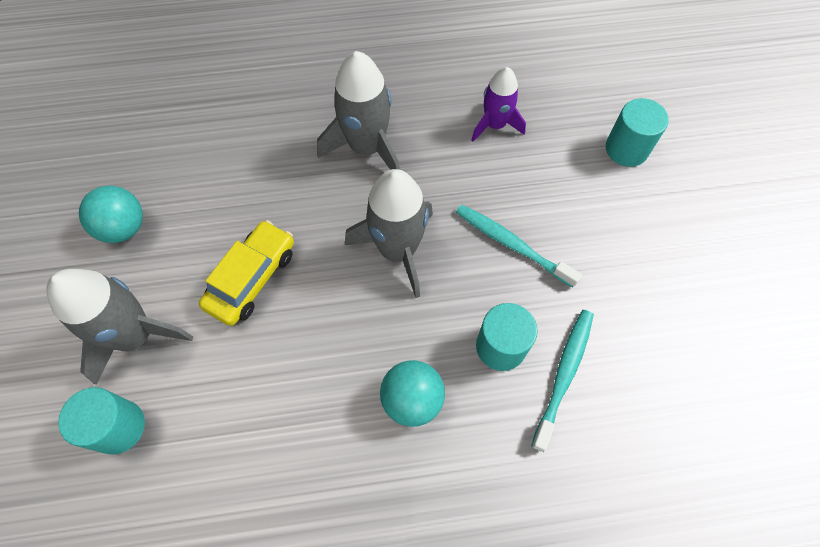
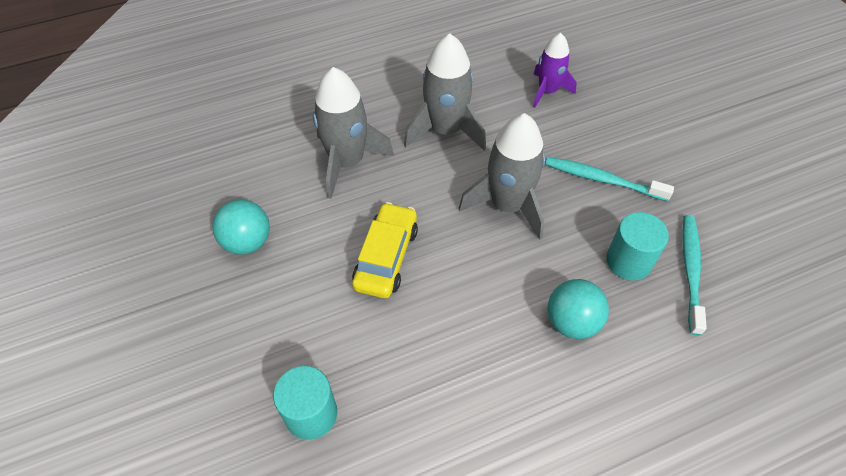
camera: 15 degrees left, 10 degrees down
grey rocket [46,269,193,385] -> grey rocket moved to [313,67,394,199]
turquoise cylinder [606,98,668,167] -> none

